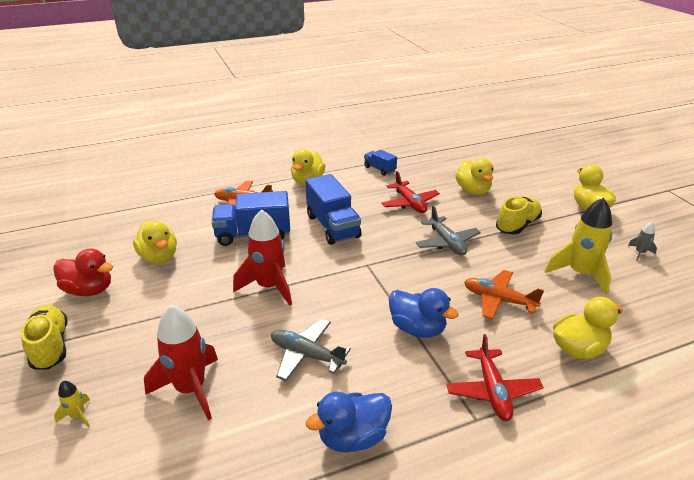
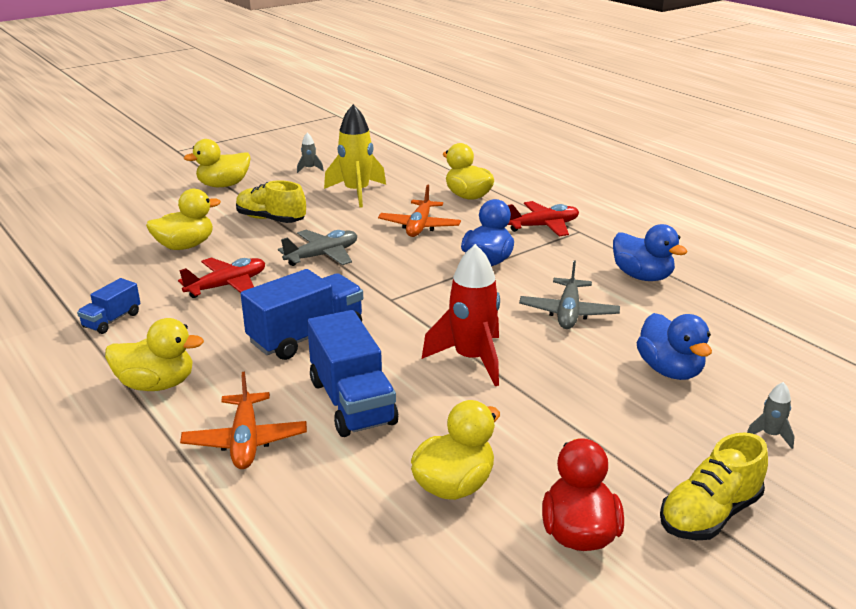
camera: 105 degrees left, 5 degrees down
yellow rocket [54,381,90,428] -> grey rocket [747,382,795,449]
red rocket [144,305,218,420] -> blue duck [636,313,712,380]

